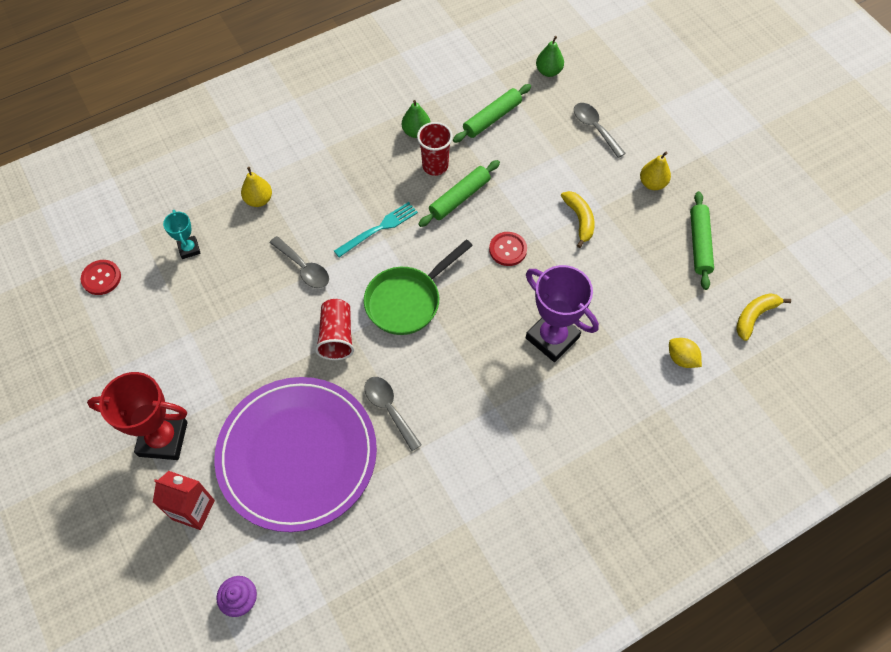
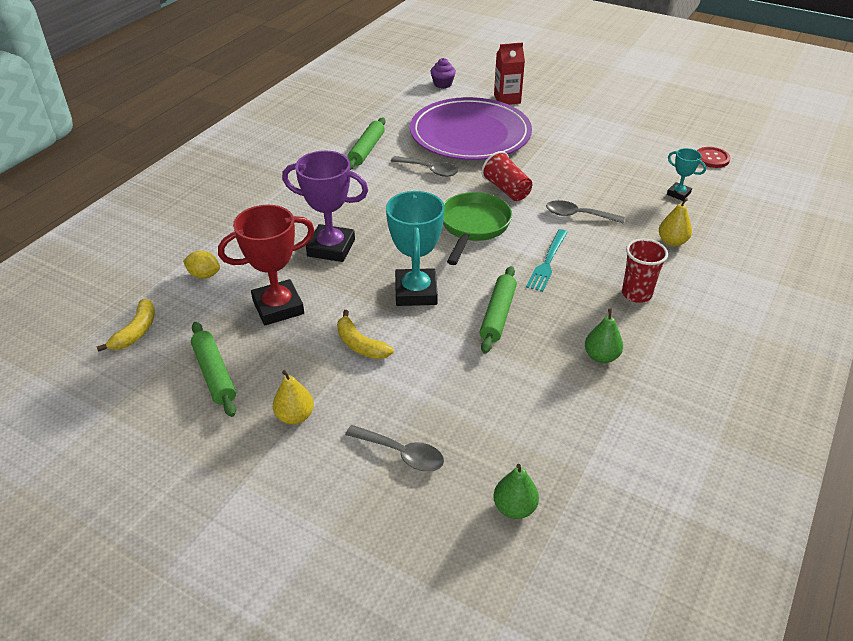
camera: 150 degrees right, 20 degrees down
red trophy [87,372,188,460] -> red trophy moved to [218,205,315,325]
red cup [417,122,453,176] -> red cup moved to [622,239,668,303]
green rolling pin [453,84,531,143] -> green rolling pin moved to [348,118,386,170]
red button [489,232,527,266] -> turquoise trophy [386,191,445,306]

